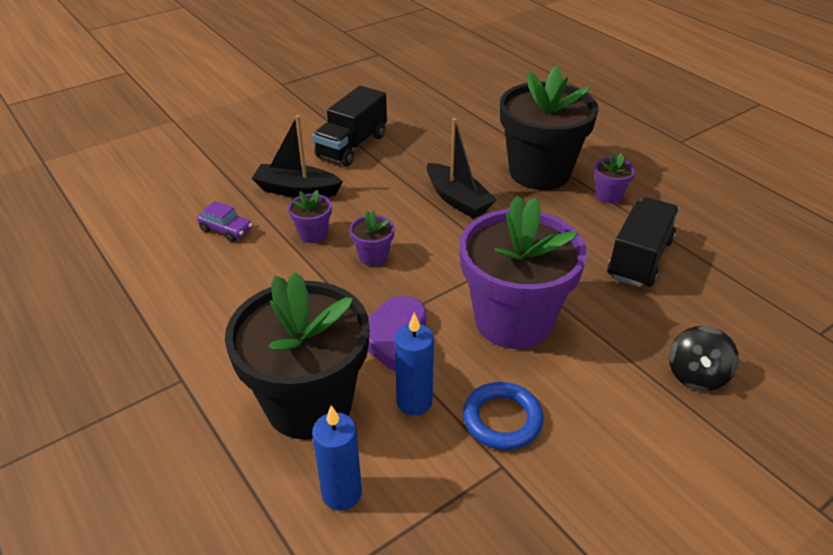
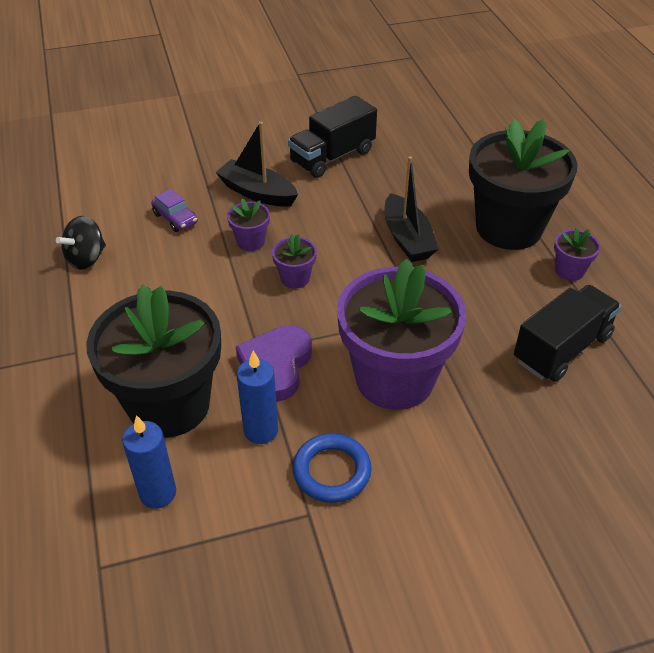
camera: 20 degrees right, 5 degrees up
black spinning top [669,326,739,391] -> black spinning top moved to [56,216,106,270]

